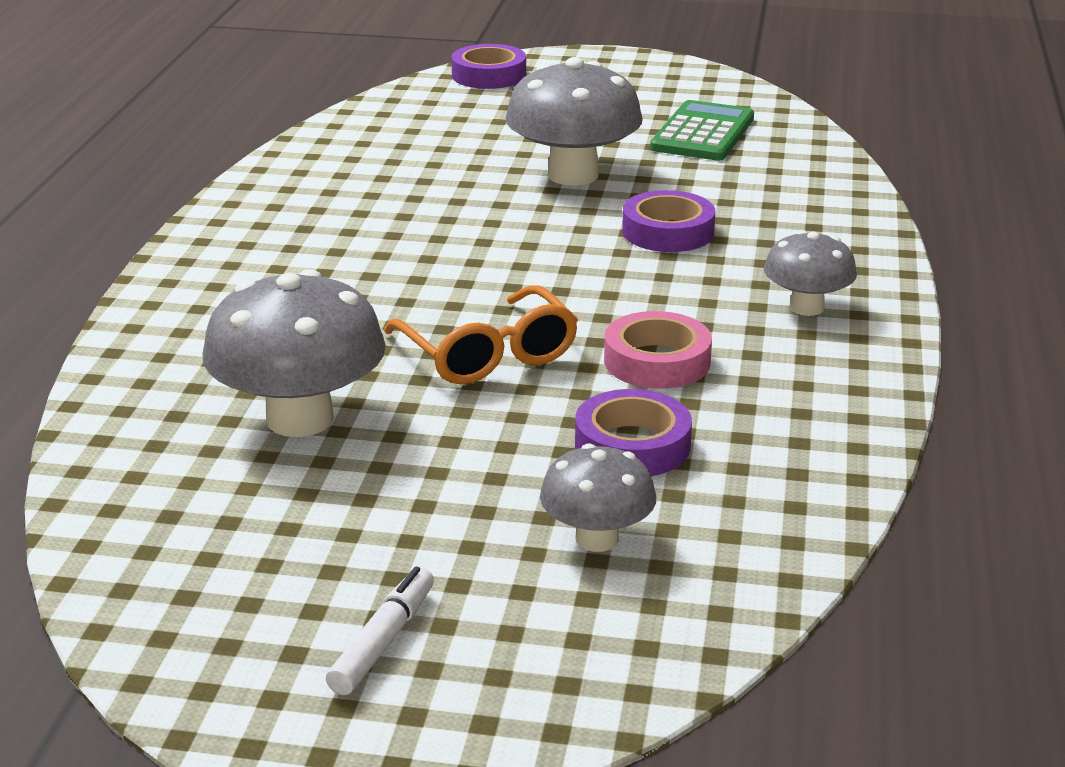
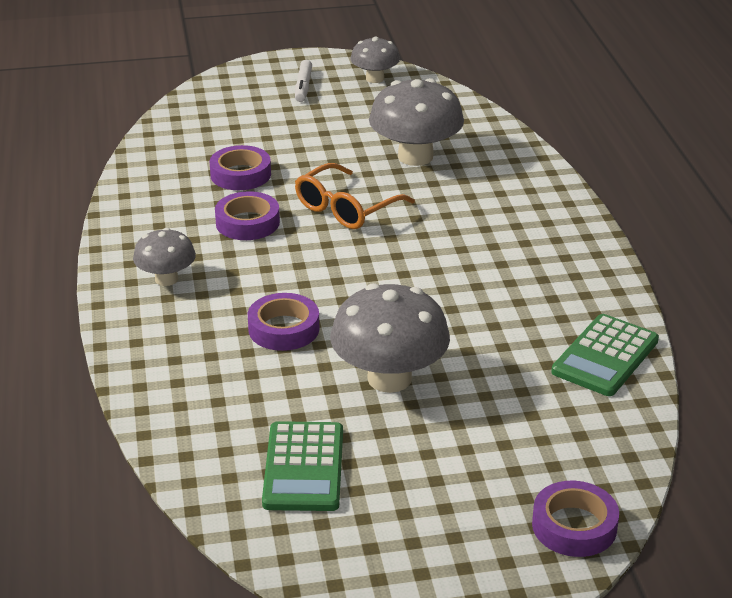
camera: 160 degrees right, 5 degrees up
orange glasses [384,285,578,384] -> orange glasses turned 90 degrees counterclockwise [295,163,415,229]
grey mushroom [540,443,656,552] -> grey mushroom moved to [350,36,400,83]
pink tape [604,311,712,389] -> purple tape [215,191,280,240]
none -> green calculator [551,314,659,396]

